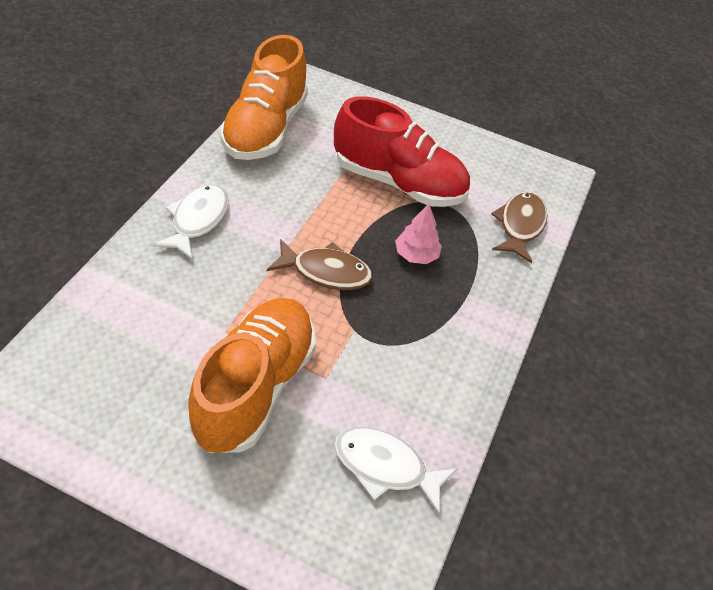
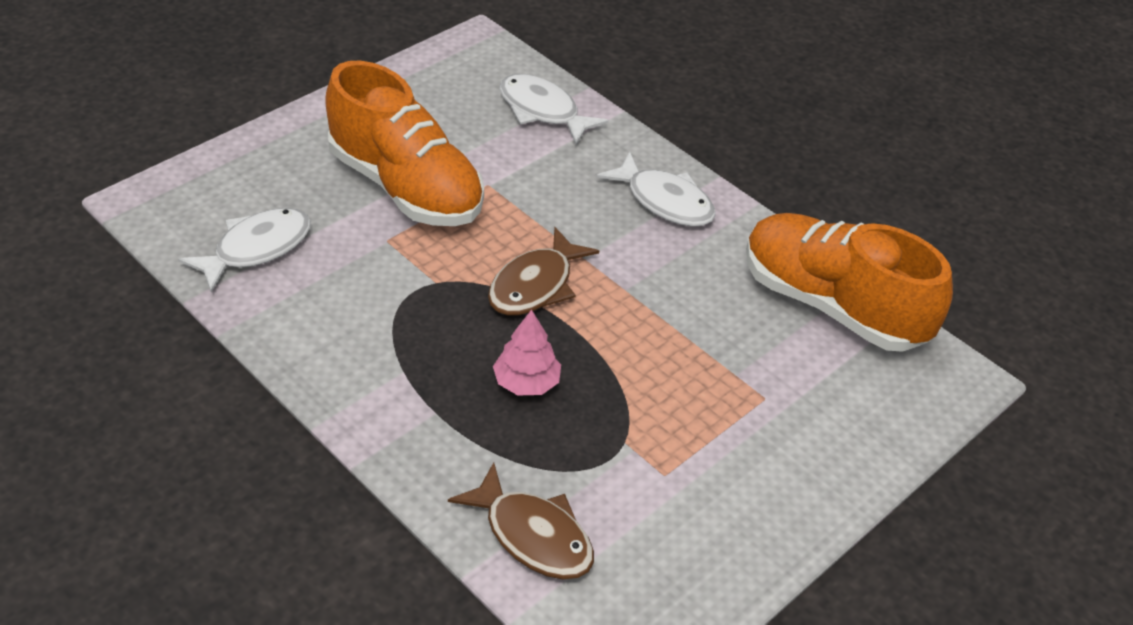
camera: 115 degrees right, 5 degrees down
red shoe [334,96,470,207] -> none
none -> white fish [500,74,609,144]

